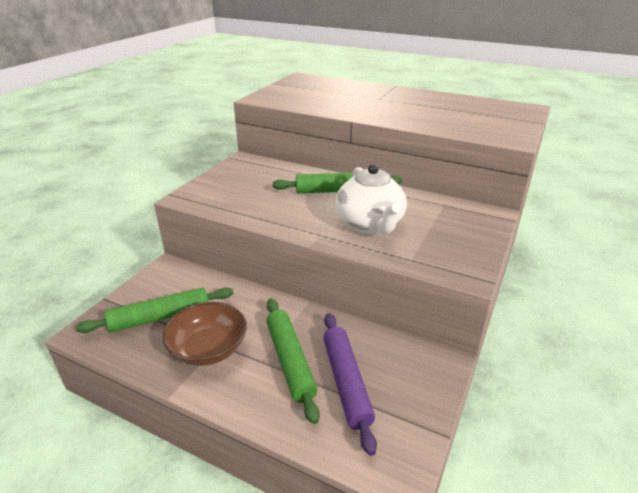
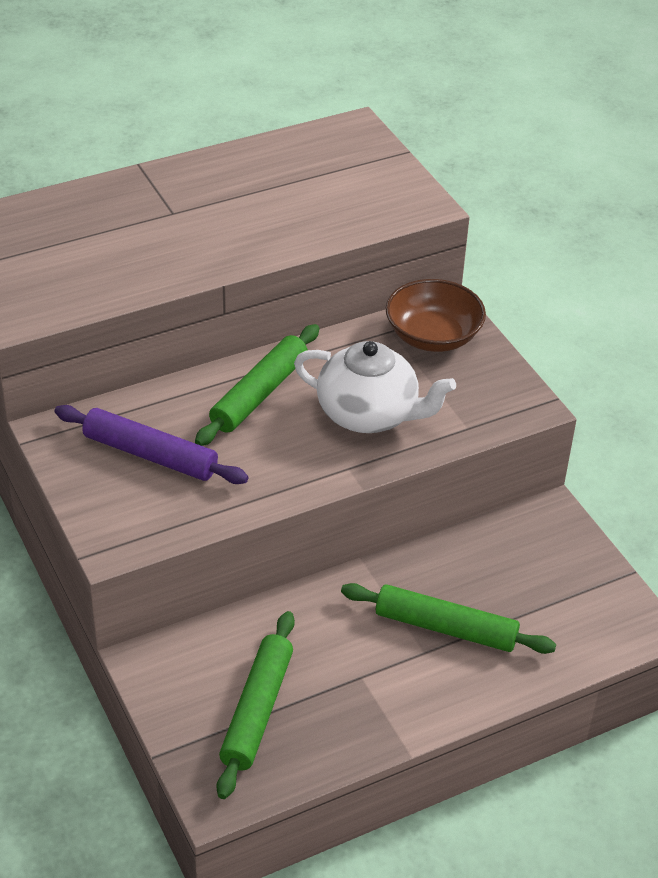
camera: 55 degrees left, 10 degrees up
brown bowl [162,302,247,366] -> brown bowl moved to [386,279,486,352]
purple rolling pin [323,313,377,456] -> purple rolling pin moved to [55,405,249,484]

